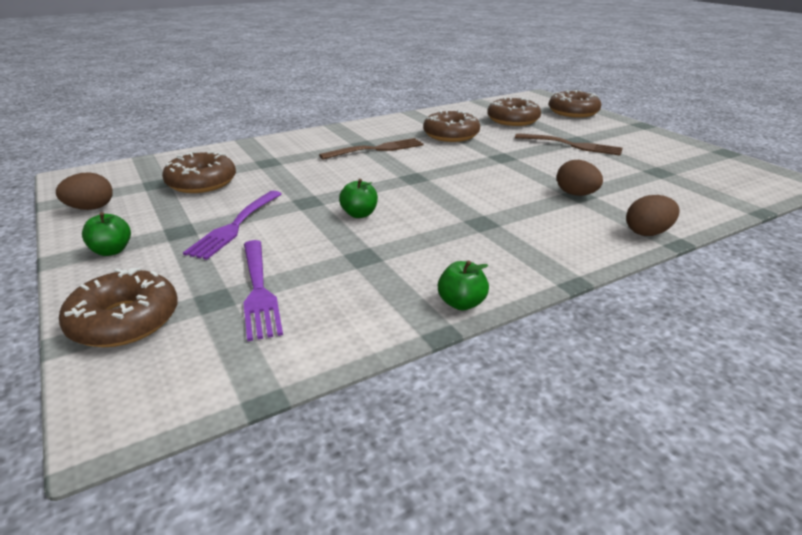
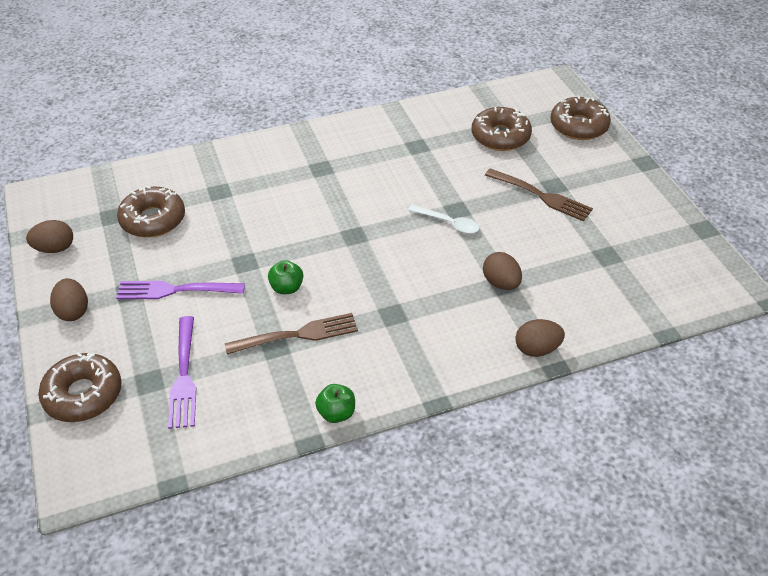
camera: 10 degrees right, 15 degrees up
green apple [82,212,131,256] -> brown egg [50,278,88,321]
purple fork [183,191,282,260] -> purple fork turned 60 degrees clockwise [116,281,245,299]
brown fork [319,138,423,159] -> brown fork moved to [225,313,358,355]
brown donut [423,110,480,142] -> none
none -> white spoon [408,205,479,234]

